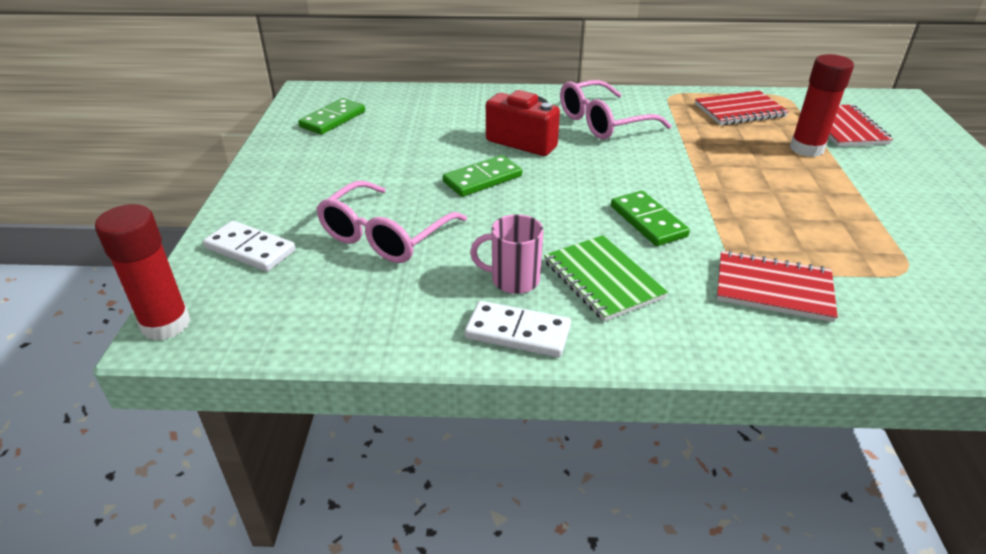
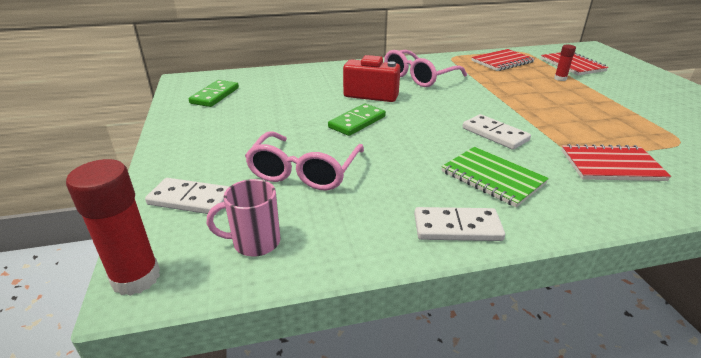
camera: 15 degrees left, 5 degrees down
pink mug [470,214,544,294] -> pink mug moved to [207,179,280,257]
green domino [611,191,690,246] -> white domino [462,114,531,150]
red glue stick [790,54,854,157] -> red glue stick [554,45,576,81], size x0.52

